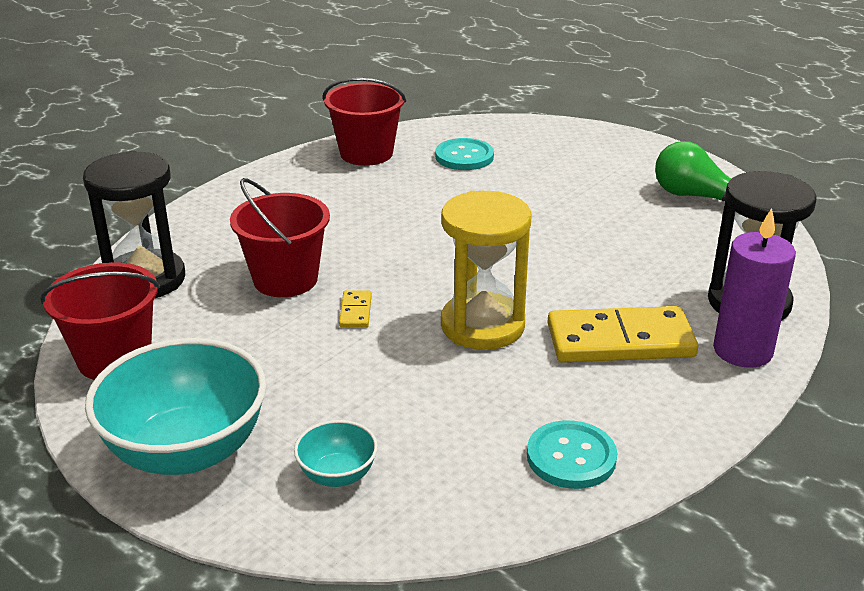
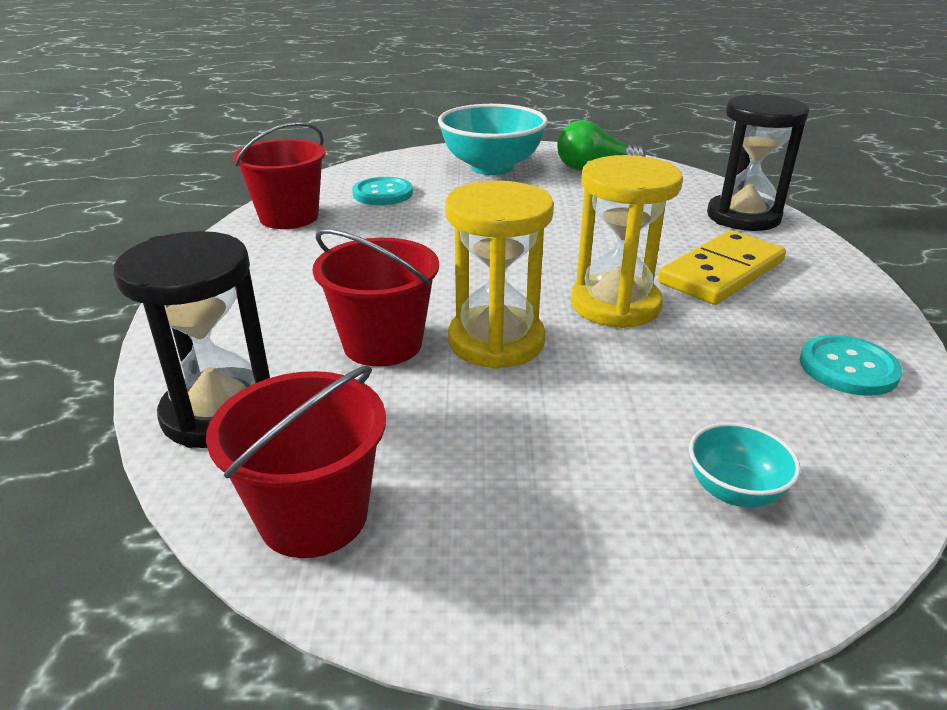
camera: 40 degrees left, 0 degrees up
turquoise bowl [85,338,267,475] -> turquoise bowl moved to [438,104,548,175]
yellow domino [339,290,372,328] -> yellow hourglass [445,181,554,369]
purple candle [713,208,796,368] -> none

